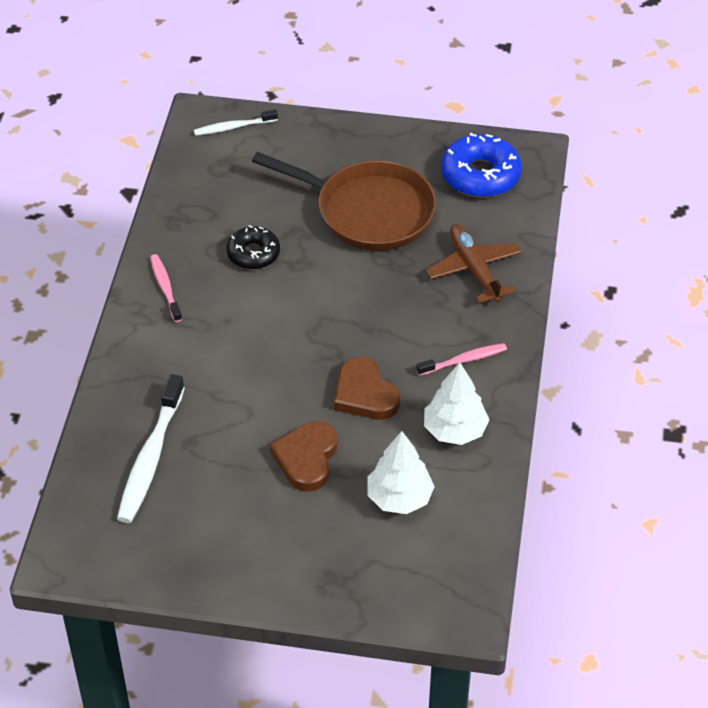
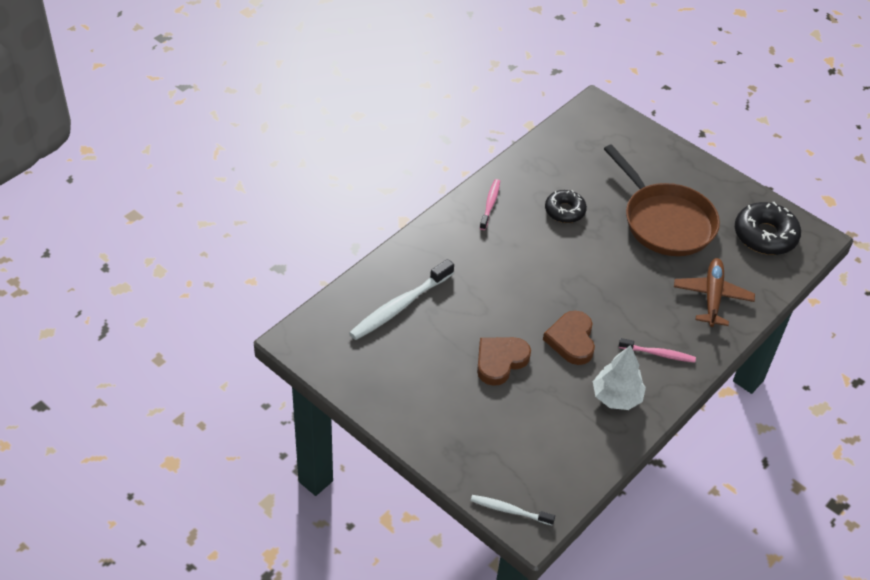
camera: 30 degrees right, 0 degrees up
white toothbrush [194,109,278,136] -> white toothbrush moved to [471,495,555,525]
white tree [367,431,435,514] -> none
blue donut [441,133,522,197] -> black donut [735,202,801,255]

